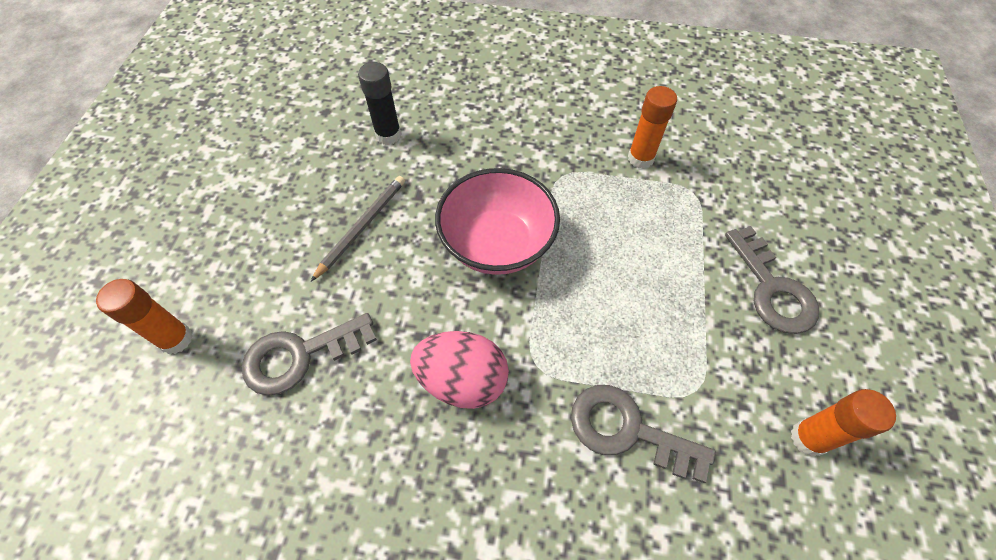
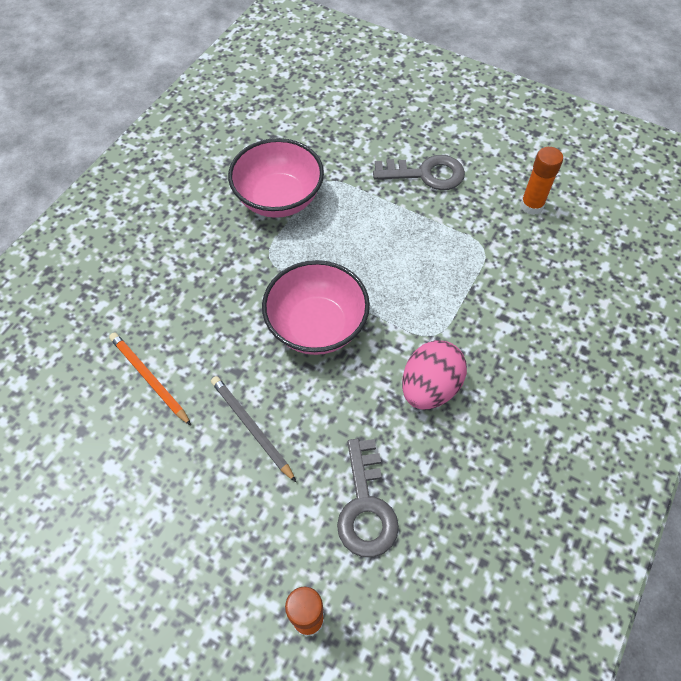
camera: 70 degrees left, 0 degrees up
black glue stick [358,62,401,145] -> orange pencil [109,333,191,425]
grey key [571,385,716,483] -> none
orange glue stick [628,86,677,169] -> pink bowl [228,138,324,218]

